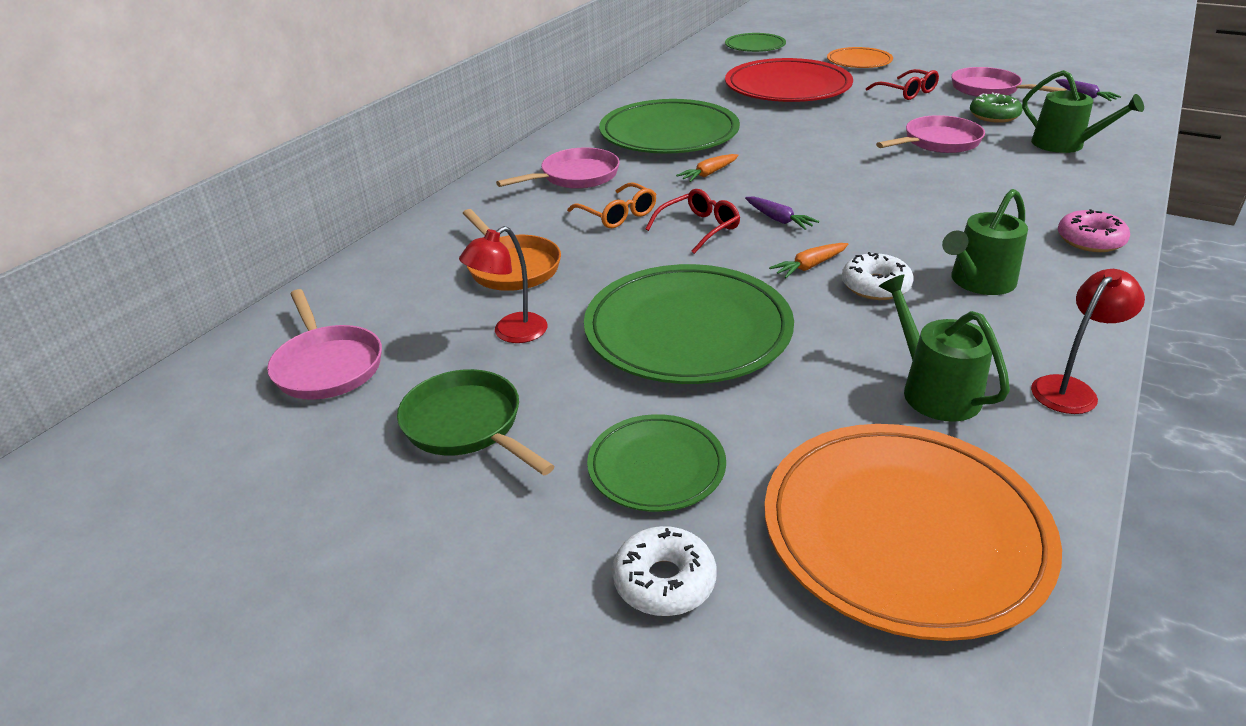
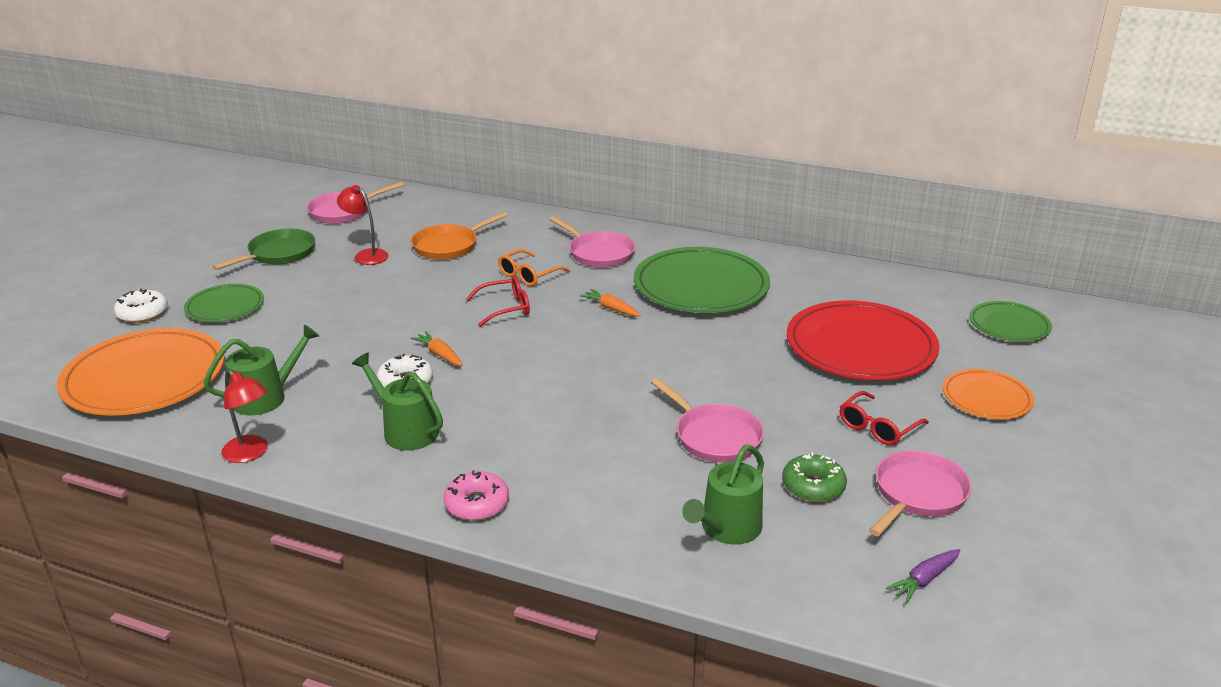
camera: 80 degrees right, 5 degrees down
green plate [584,264,794,384] -> none
red glasses [645,189,740,254] -> red glasses turned 60 degrees counterclockwise [466,276,530,327]
purple carrot [745,196,819,230] -> none

